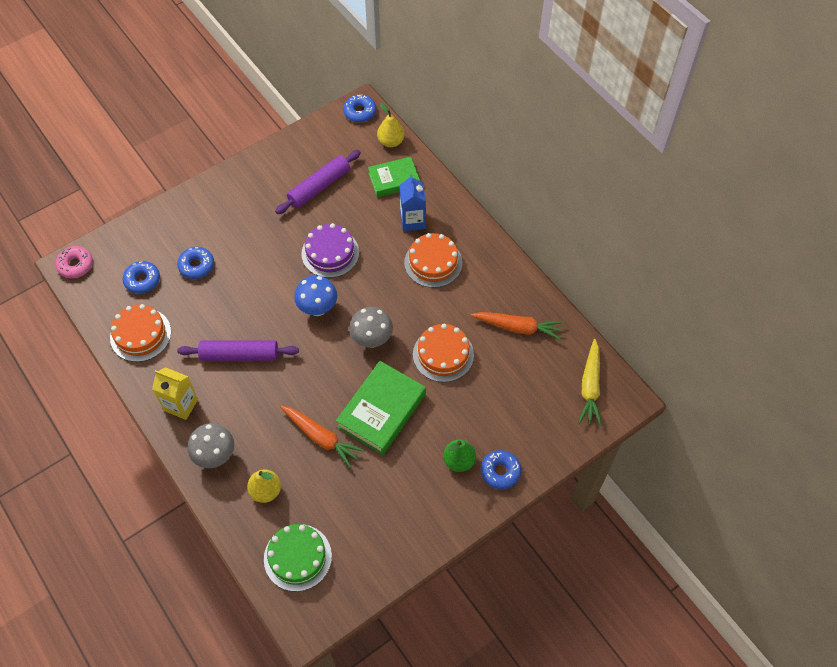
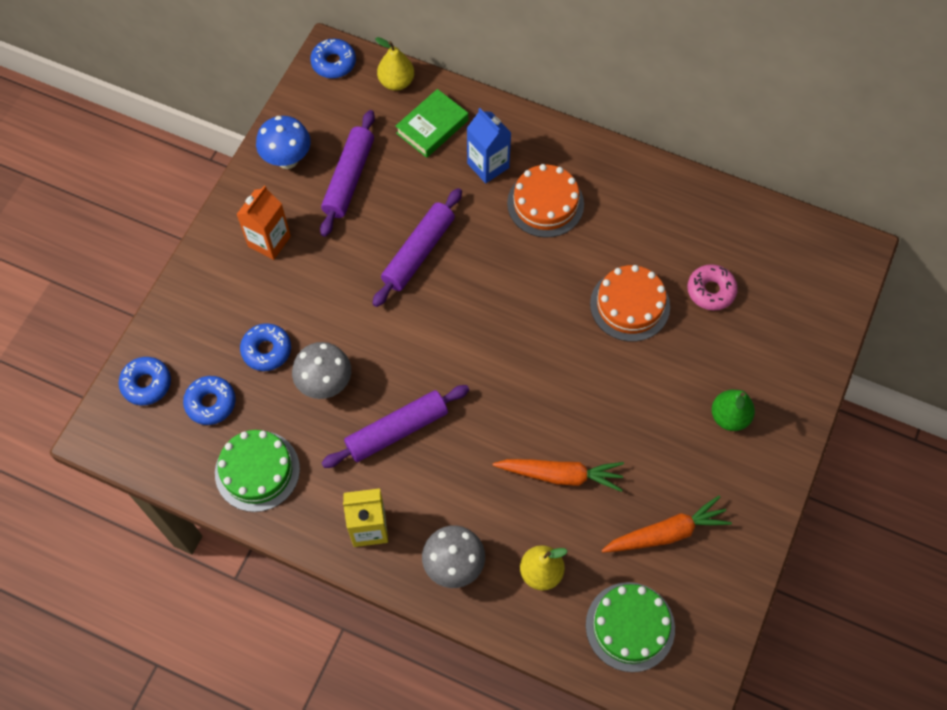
camera: 30 degrees left, 5 degrees up
pink donut [55,246,93,278] -> pink donut moved to [687,264,738,311]
orange cake [110,304,171,362] -> green cake [215,430,300,512]
blue mushroom [294,275,337,316] -> blue mushroom moved to [256,116,311,169]
purple cake [301,223,359,278] -> purple rolling pin [372,188,462,307]
green book [336,361,426,455] -> none
grey mushroom [349,307,393,348] -> grey mushroom moved to [292,342,351,399]
orange carrot [471,312,564,340] -> orange carrot moved to [602,496,732,553]
blue donut [481,450,521,489] -> blue donut moved to [118,357,171,405]
yellow carrot [578,339,602,426] -> none
none -> orange carton [236,185,291,260]

